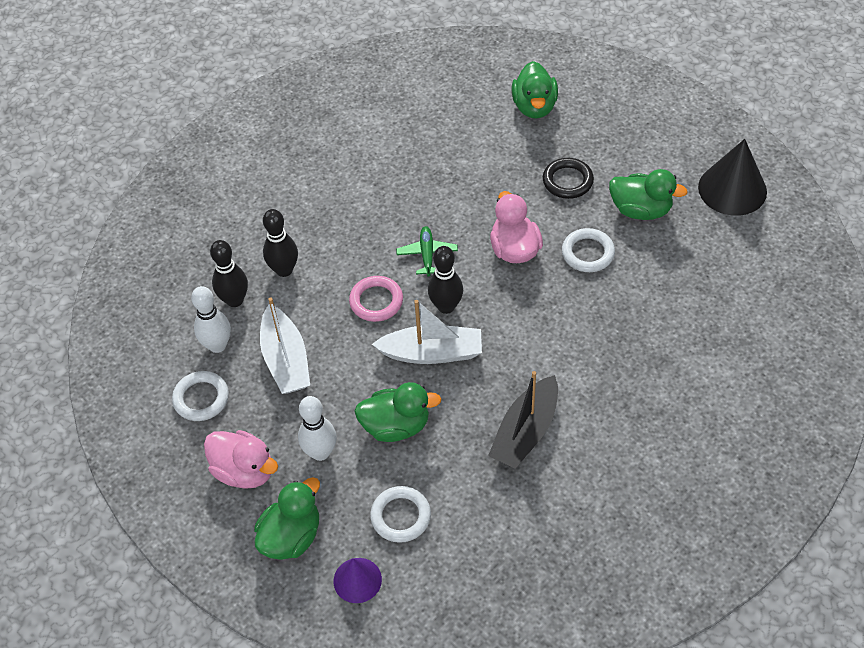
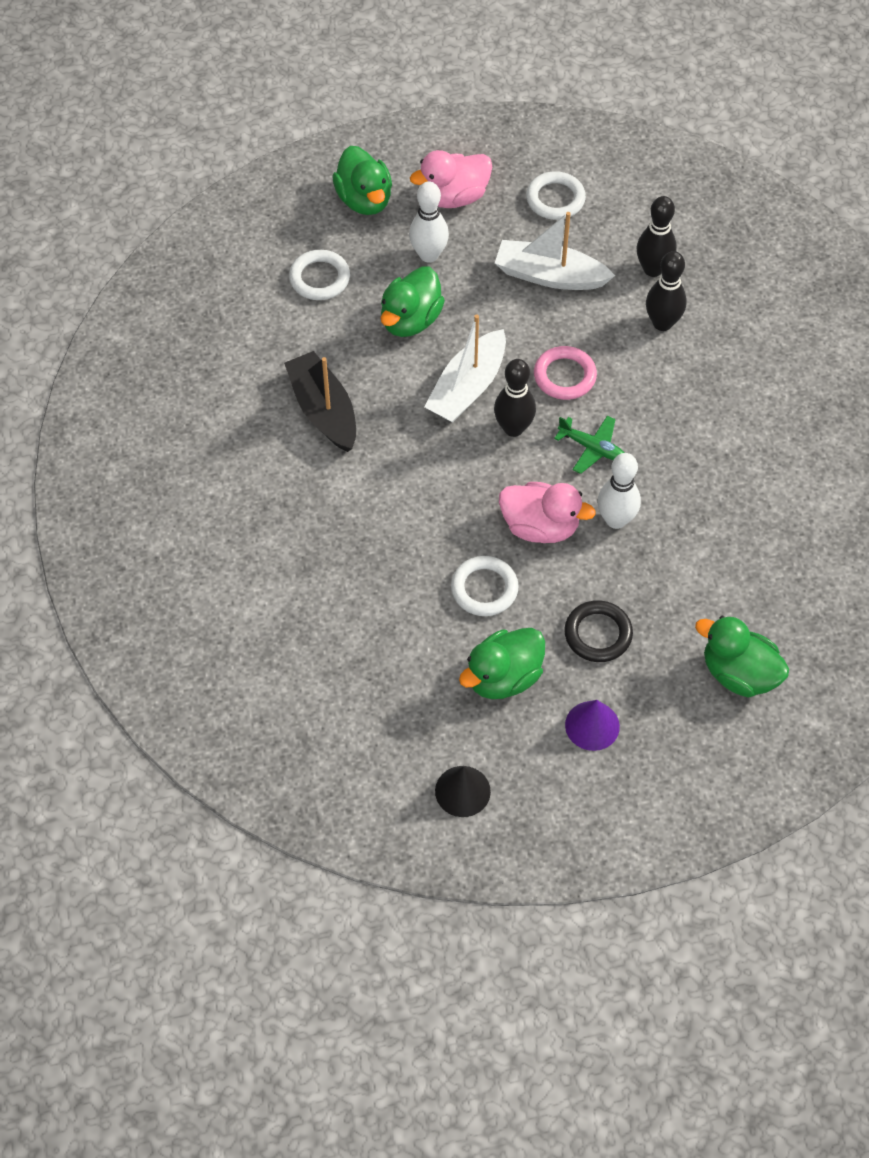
camera: 120 degrees right, 5 degrees up
white bowling pin [191,286,231,353] -> white bowling pin moved to [597,453,641,529]
purple cone [334,558,382,603] -> purple cone moved to [565,700,620,751]
black cone [698,139,767,216] -> black cone [435,766,491,817], size x0.59

